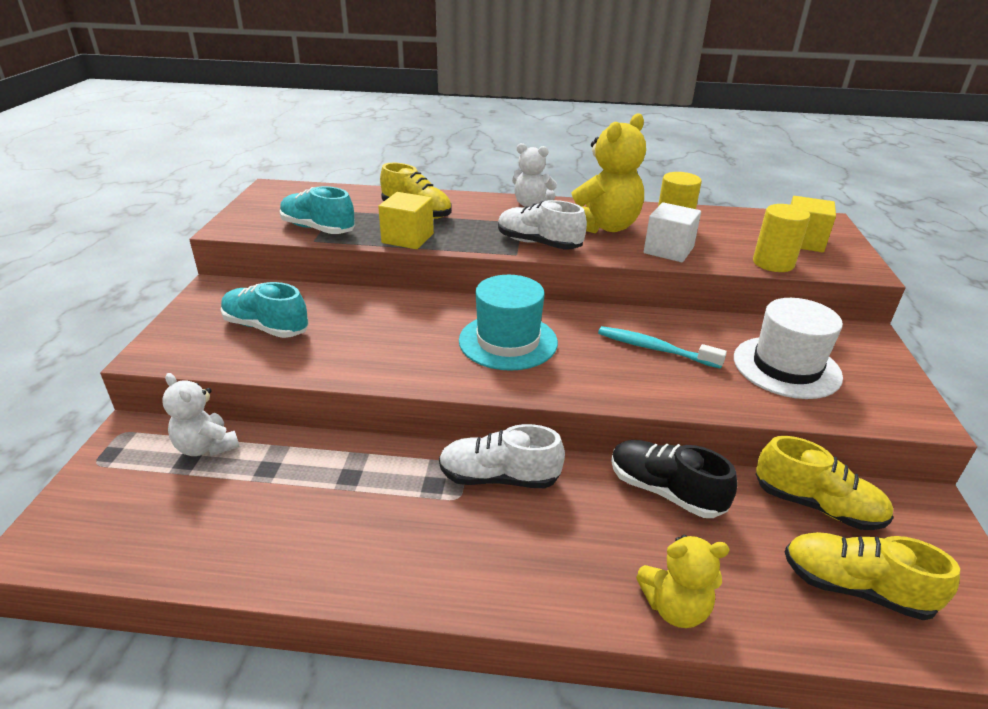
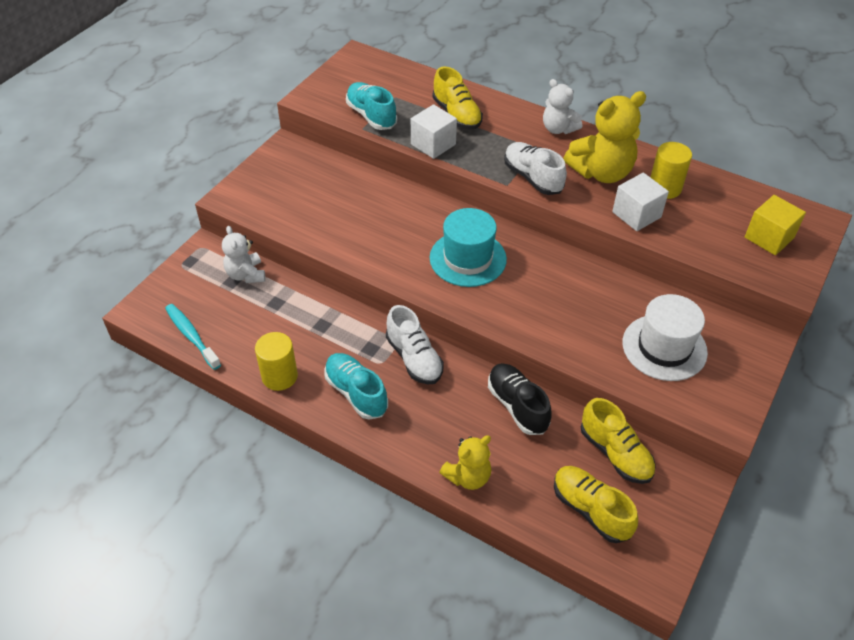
camera: 25 degrees right, 15 degrees up
turquoise shoe [221,282,309,338] -> turquoise shoe moved to [325,353,388,420]
yellow cube [378,192,434,249] -> white cube [411,104,457,159]
white shoe [439,424,565,488] -> white shoe turned 150 degrees counterclockwise [386,305,444,385]
turquoise toothbrush [598,326,727,369] -> turquoise toothbrush moved to [165,304,221,370]
yellow teddy bear [636,535,730,628] -> yellow teddy bear turned 60 degrees counterclockwise [439,435,491,490]
yellow cylinder [753,204,810,272] -> yellow cylinder moved to [255,332,298,391]

